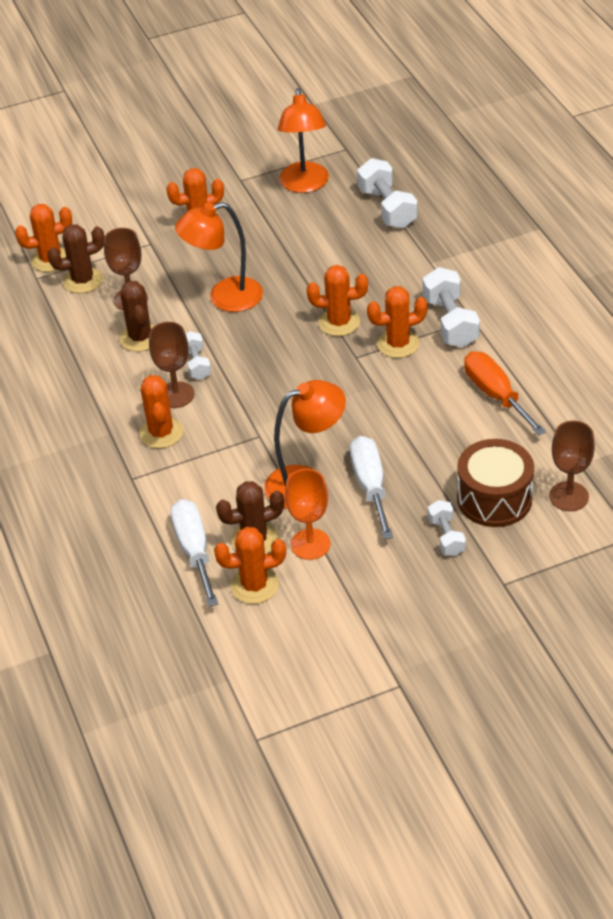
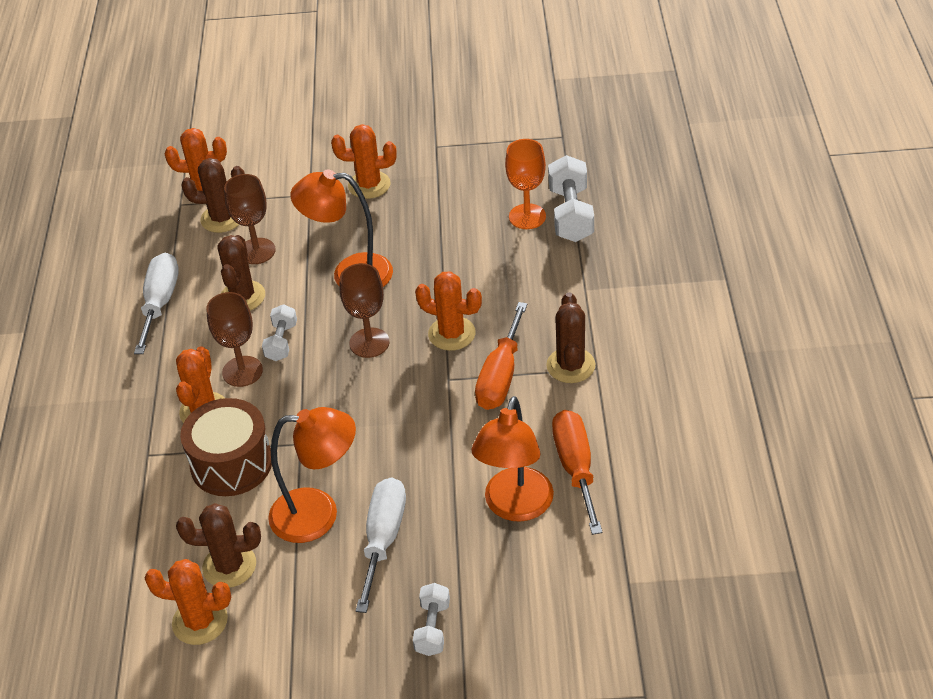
camera: 20 degrees right, 0 degrees up
white screwdriver [170,499,218,607] -> white screwdriver moved to [134,253,179,354]
orange lamp [278,88,329,193] -> orange lamp moved to [471,396,554,522]
orange goblet [285,469,330,560] -> orange goblet moved to [505,139,546,229]
orange cactus [367,286,428,358] -> orange screwdriver [475,302,527,410]
white dumbbell [423,267,480,348] -> brown cactus [546,292,596,383]
brown drum [457,439,534,527] -> brown drum moved to [180,398,272,496]
brown goblet [549,421,595,511] -> brown goblet moved to [340,263,390,358]

